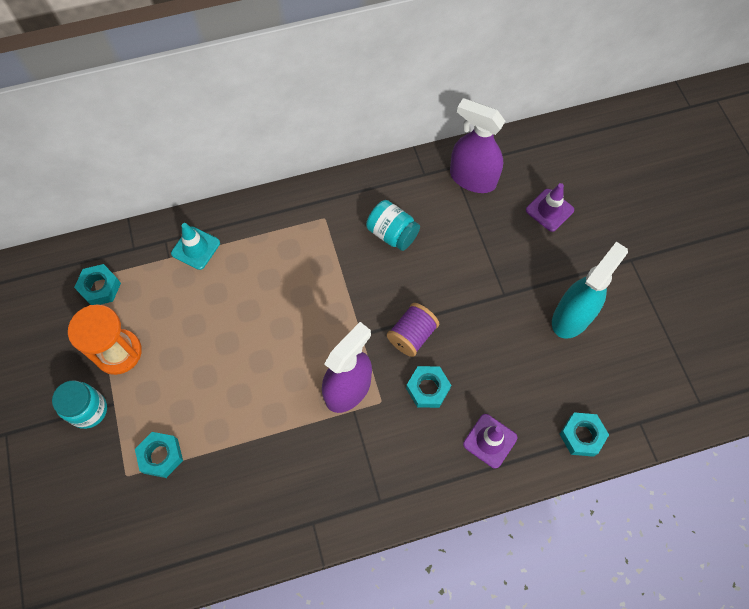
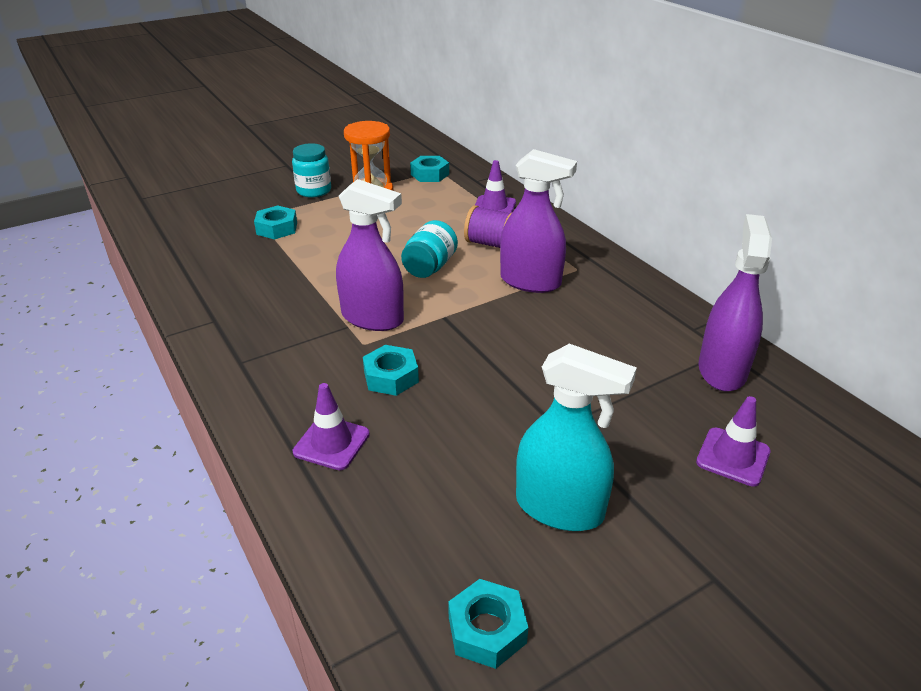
camera: 75 degrees right, 30 degrees down
turquoise traffic cone [171,223,220,270] -> purple traffic cone [475,160,516,213]
turquoise jar [366,200,420,251] -> turquoise jar moved to [401,220,458,278]
purple spool [387,303,439,357] -> purple spool moved to [464,205,512,248]
turquoise nut [560,412,609,457] -> turquoise nut moved to [448,579,529,669]
none -> purple spray bottle [500,149,577,293]

